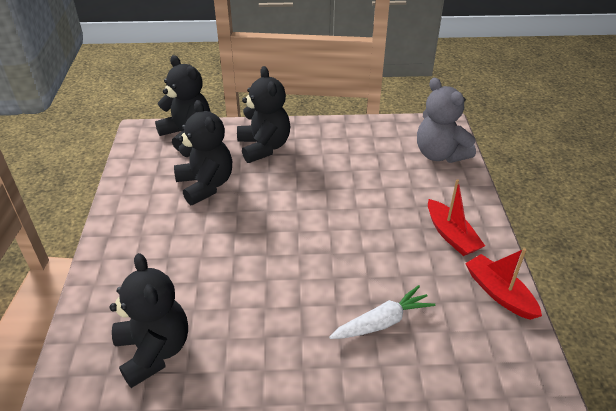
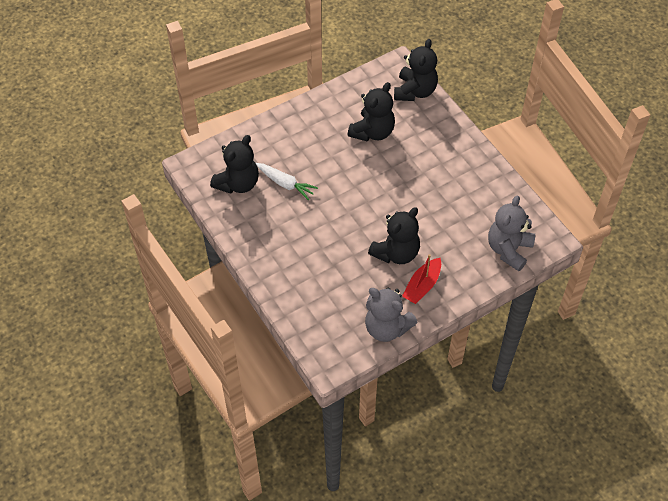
camera: 60 degrees right, 15 degrees up
black teddy bear [237,66,290,163] -> black teddy bear moved to [368,207,420,264]
white carrot [329,285,435,339] -> white carrot moved to [256,163,318,200]
red boat [465,248,542,320] -> grey teddy bear [365,288,418,342]

